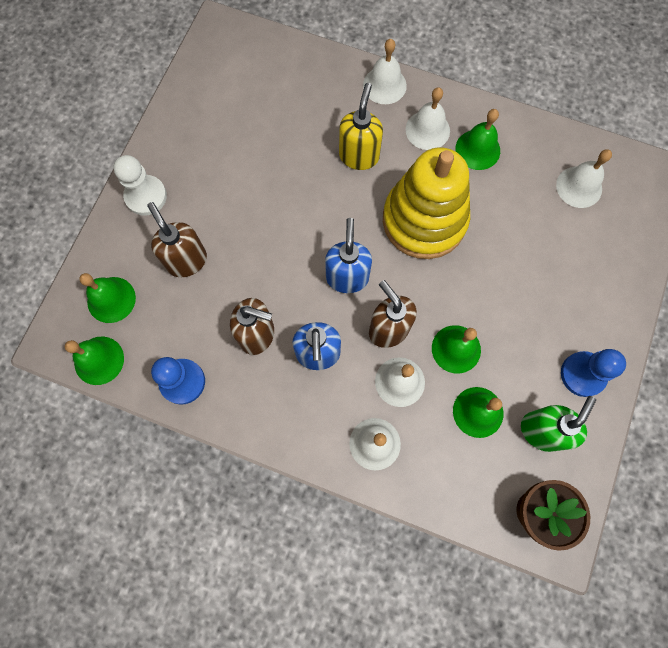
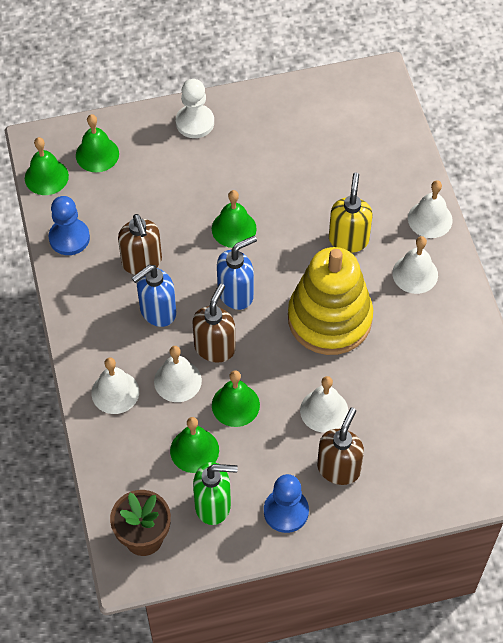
camera: 55 degrees right, 15 degrees down
brown soap dispenser [147,202,207,277] -> brown soap dispenser moved to [317,407,364,485]
yellow soap dispenser [339,83,383,170] -> yellow soap dispenser turned 60 degrees counterclockwise [329,172,373,253]
green bell [455,109,500,170] -> green bell moved to [212,190,257,248]
white bell [556,149,612,208] -> white bell moved to [300,376,348,433]

